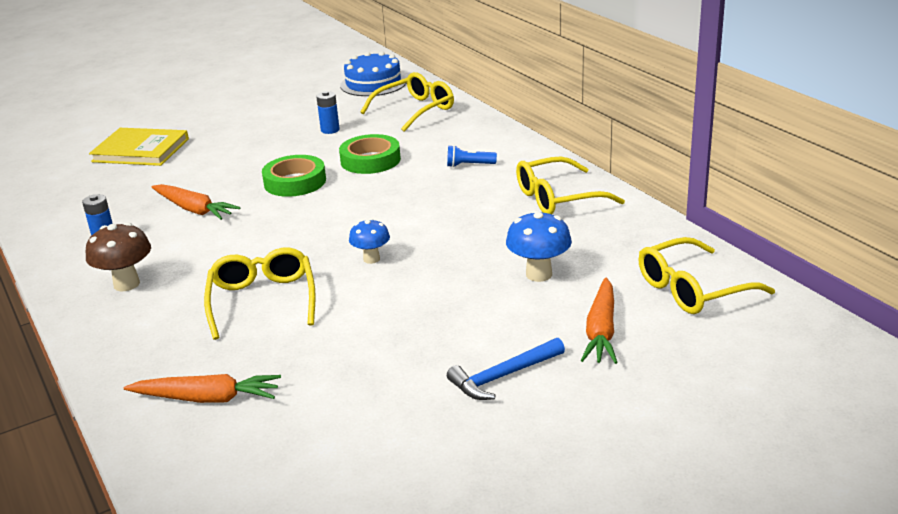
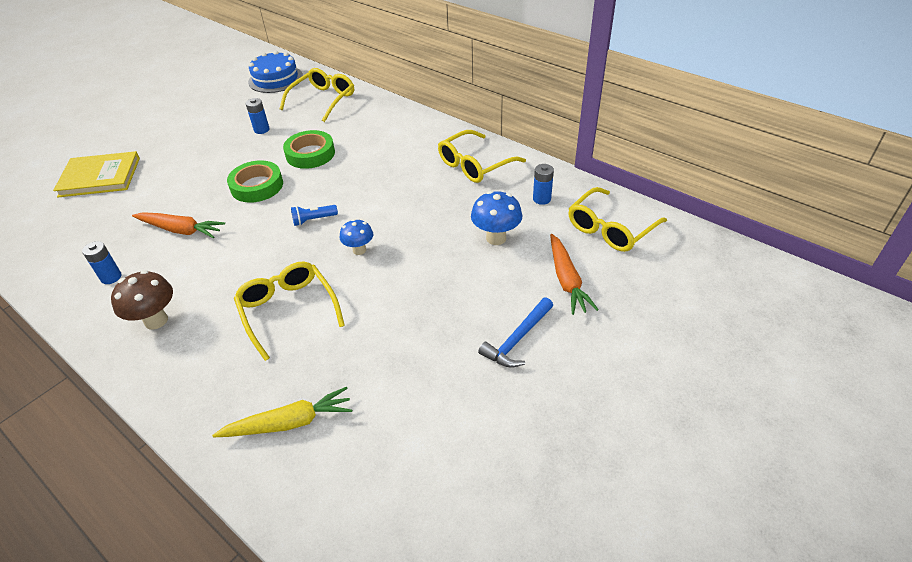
camera: 20 degrees left, 15 degrees up
orange carrot [124,374,281,403] -> yellow carrot [212,387,352,437]
blue flashlight [447,145,497,167] -> blue flashlight moved to [291,205,338,226]
none -> blue battery [533,164,554,205]

